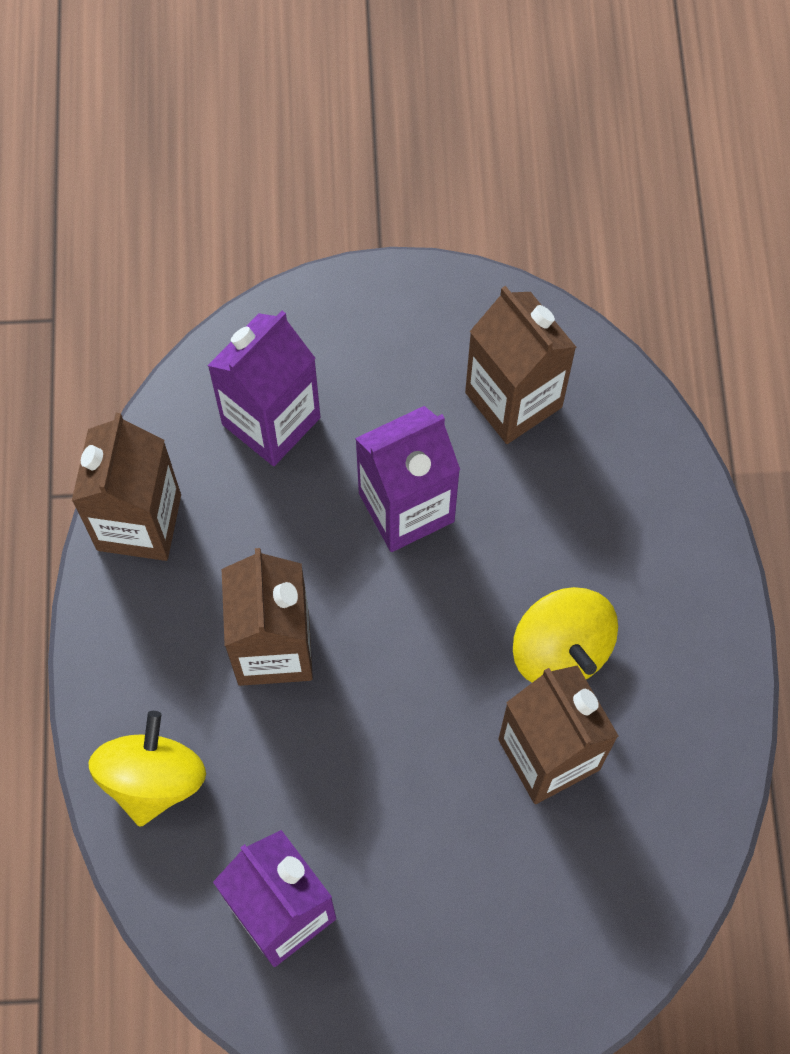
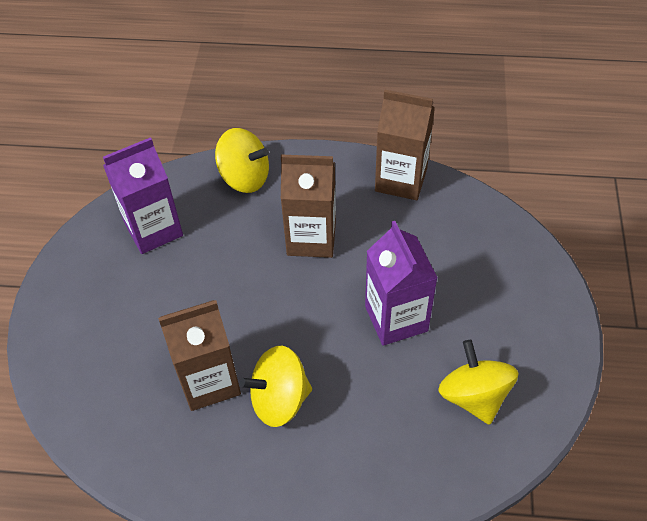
camera: 100 degrees right, 15 degrees down
purple carton [207,311,320,466] -> none
brown carton [465,286,577,444] -> yellow spinning top [439,340,518,425]

